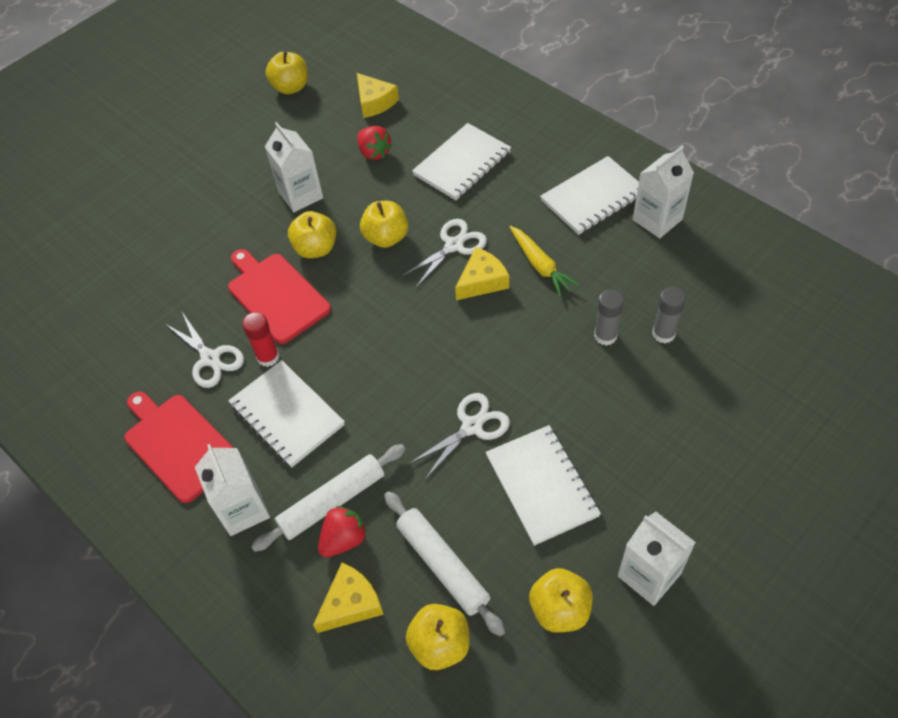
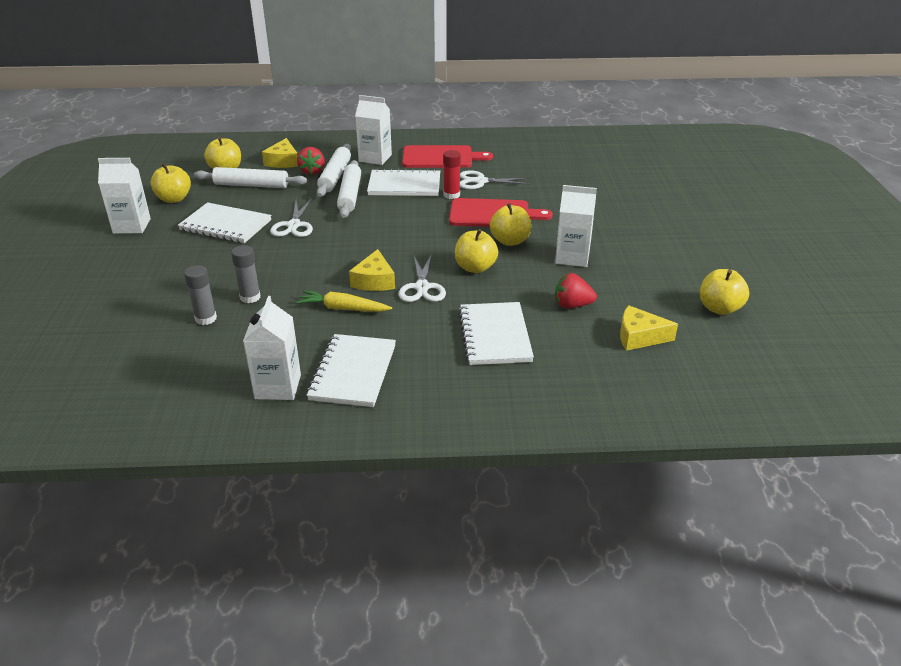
camera: 130 degrees right, 20 degrees down
none -> white rolling pin [337,160,361,218]

